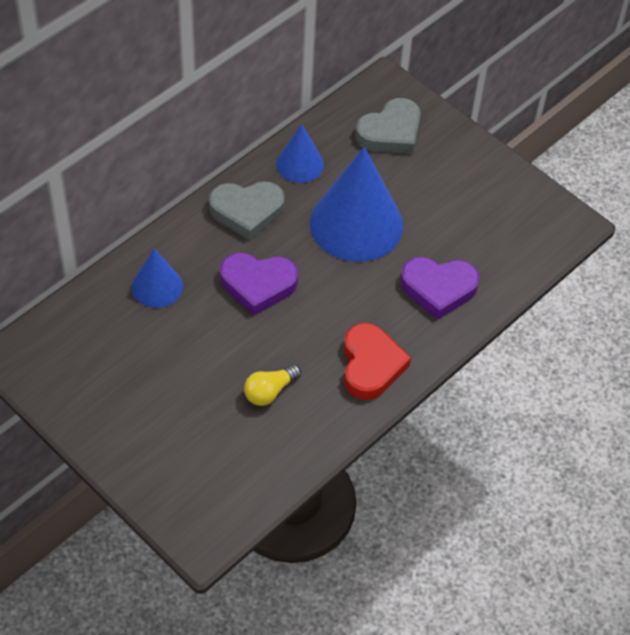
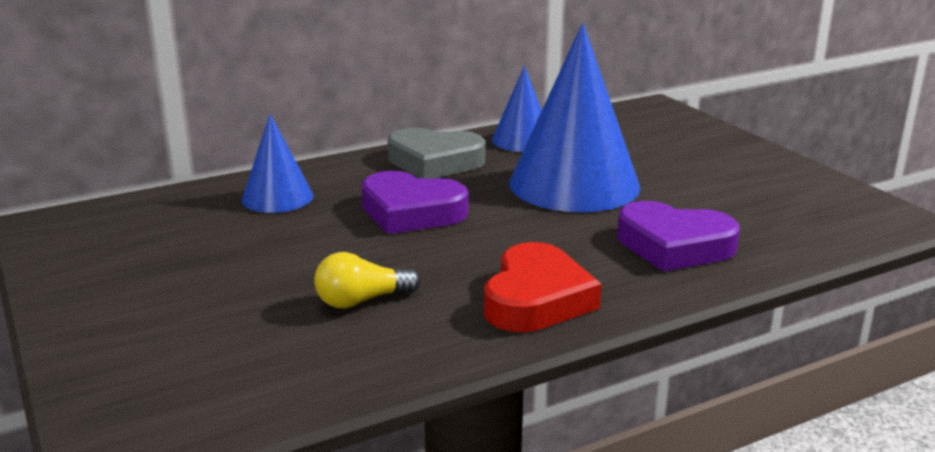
camera: 20 degrees right, 30 degrees down
grey heart [355,98,421,154] -> none

